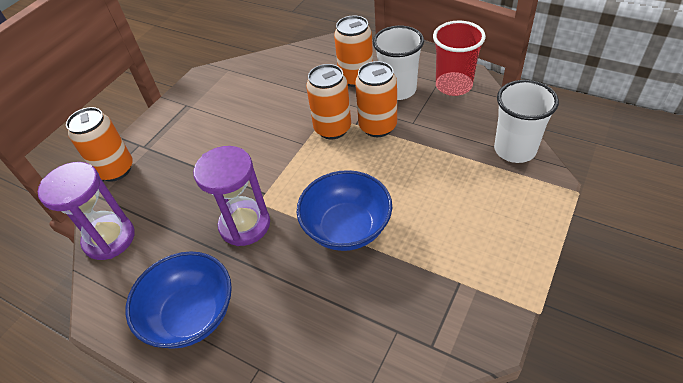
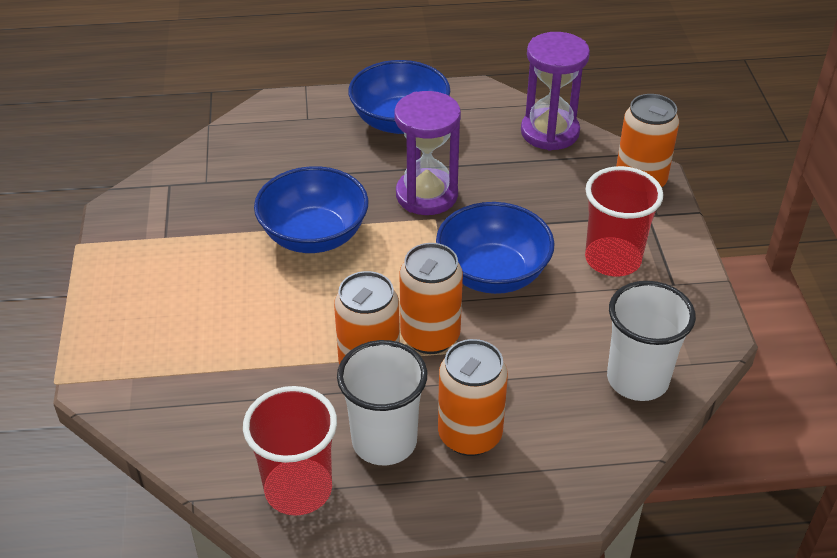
camera: 140 degrees right, 5 degrees down
white cup [494,80,559,163] -> white cup moved to [607,281,696,401]
none -> blue bowl [436,202,555,294]
none -> red cup [585,166,663,276]

